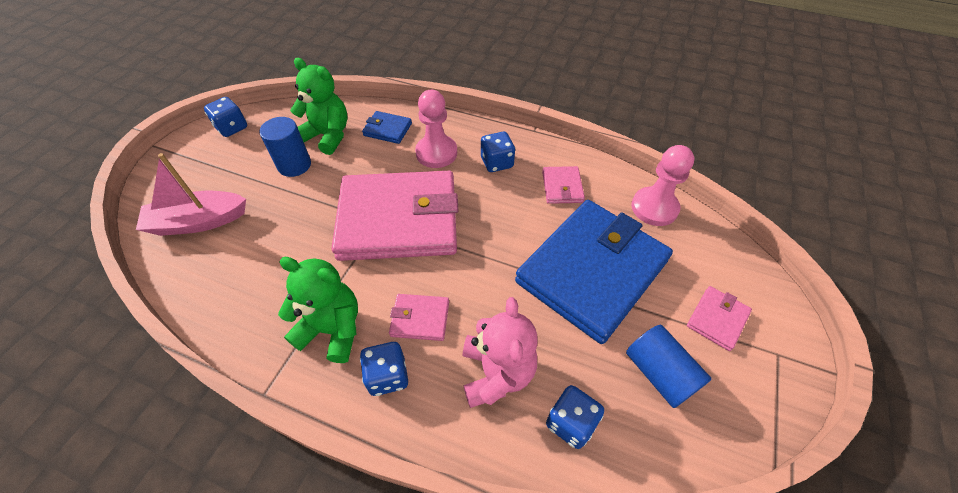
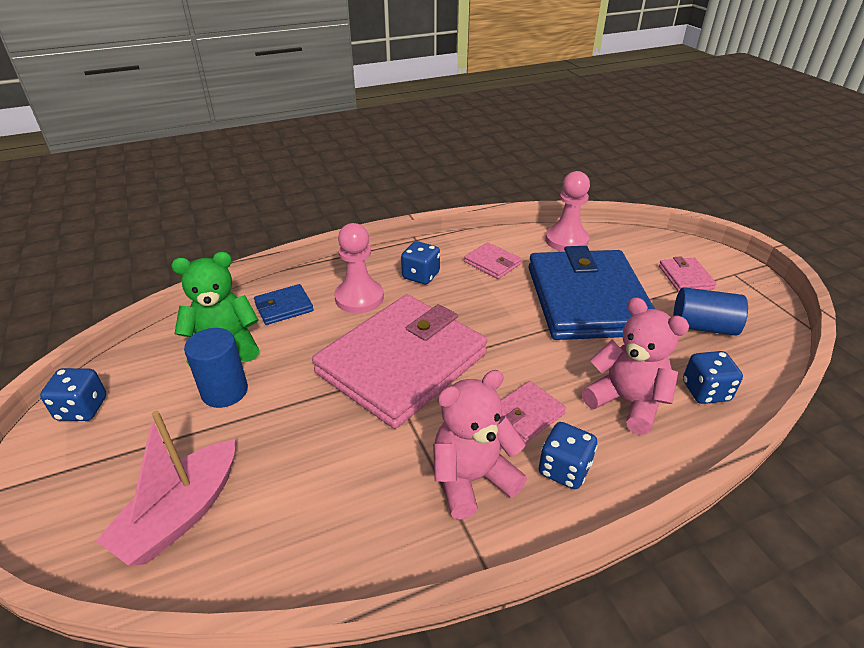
camera: 45 degrees left, 15 degrees down
green teddy bear [278,257,358,363] -> pink teddy bear [433,370,527,520]

